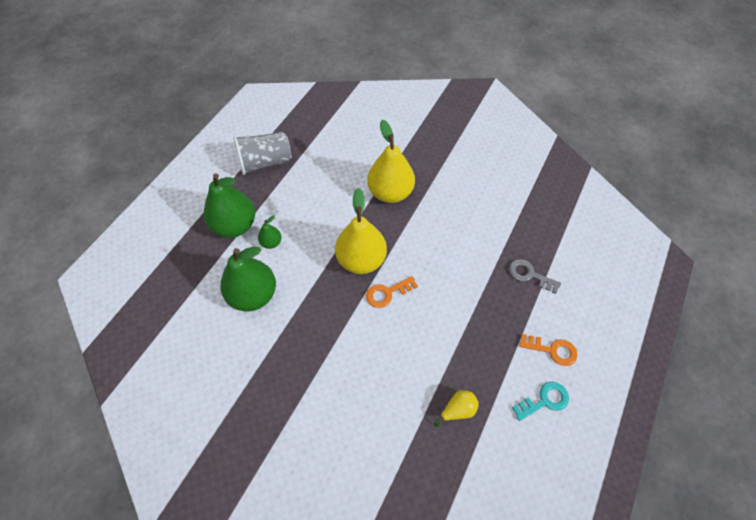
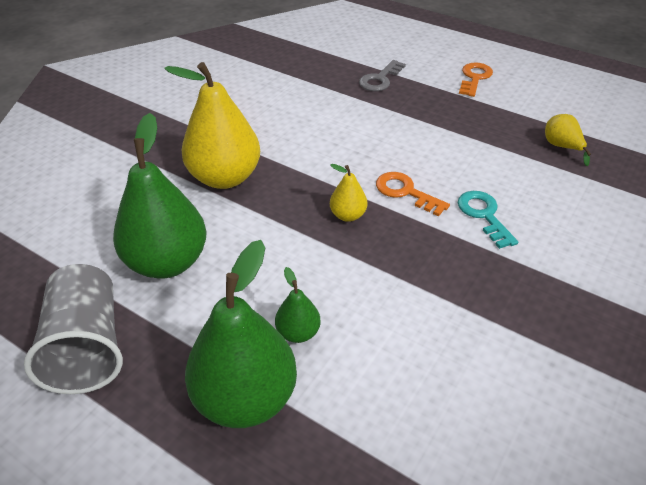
camera: 85 degrees left, 15 degrees down
green pear [220,247,276,311] -> green pear moved to [113,113,206,279]
yellow pear [335,188,387,274] -> yellow pear [330,164,367,222], size x0.47
orange key [366,276,418,308] -> orange key turned 150 degrees clockwise [376,172,450,216]
turquoise key [512,382,569,421] -> turquoise key moved to [458,191,518,249]

